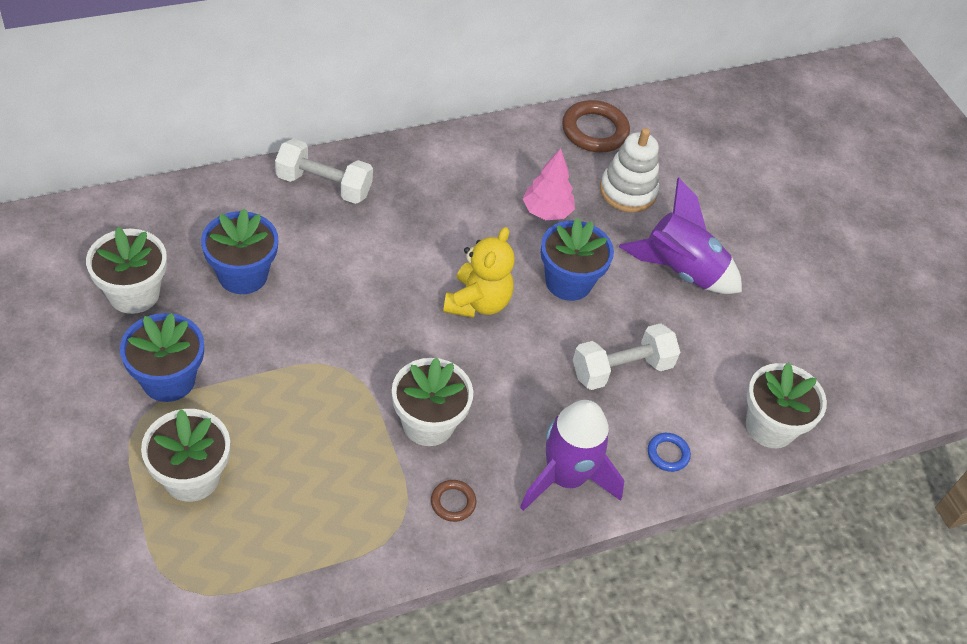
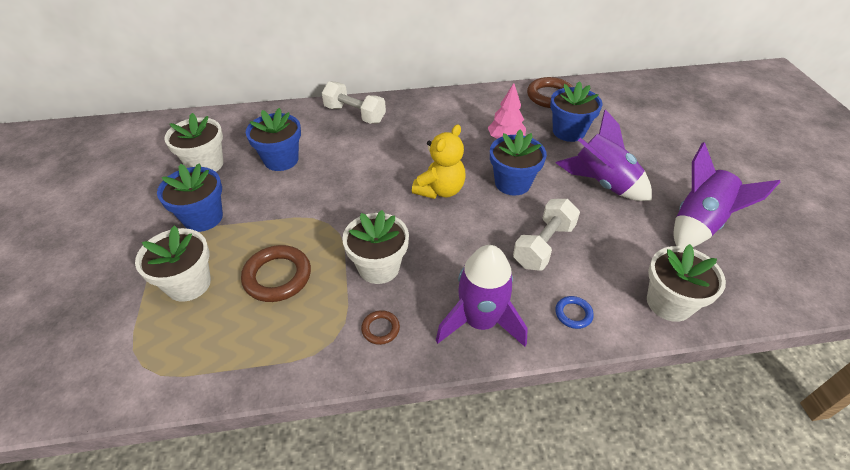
camera: 20 degrees right, 5 degrees down
white dumbbell [573,323,680,390] -> white dumbbell turned 45 degrees counterclockwise [513,199,580,271]
white stacking toy [600,128,659,212] -> blue flower pot [550,81,602,142]
none -> brown ring [241,245,311,302]
none -> purple rocket [674,142,780,247]

